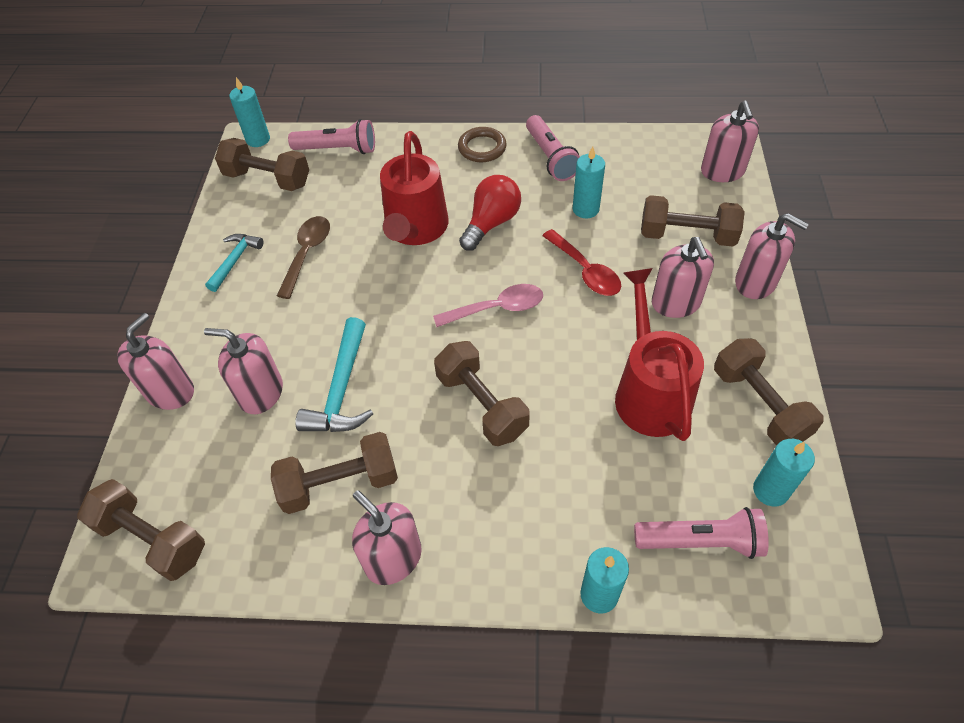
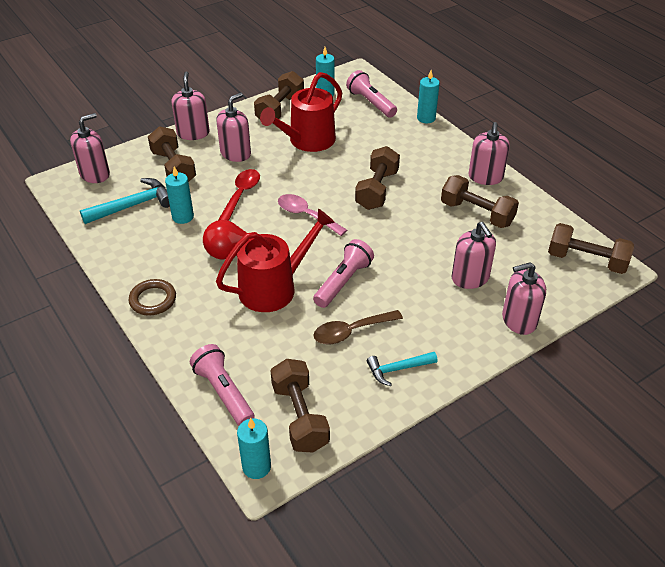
camera: 130 degrees left, 10 degrees down
brown dumbbell [77,479,205,581] -> brown dumbbell turned 60 degrees counterclockwise [548,223,634,274]
turquoise hammer [295,317,373,432] -> turquoise hammer moved to [80,178,170,224]
pink flashlight [526,115,580,181] -> pink flashlight moved to [313,239,374,308]

